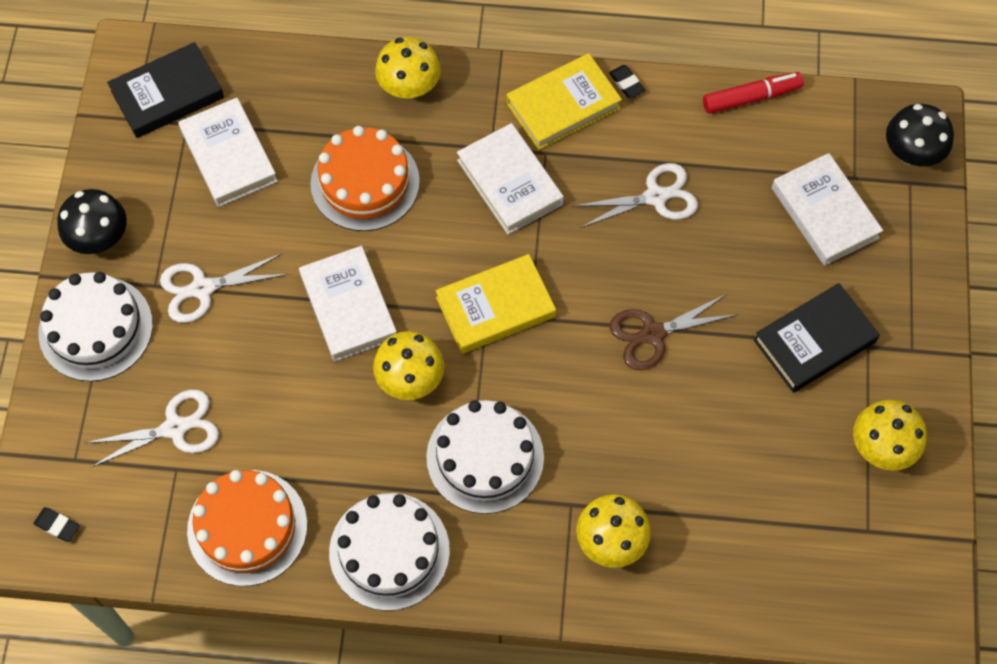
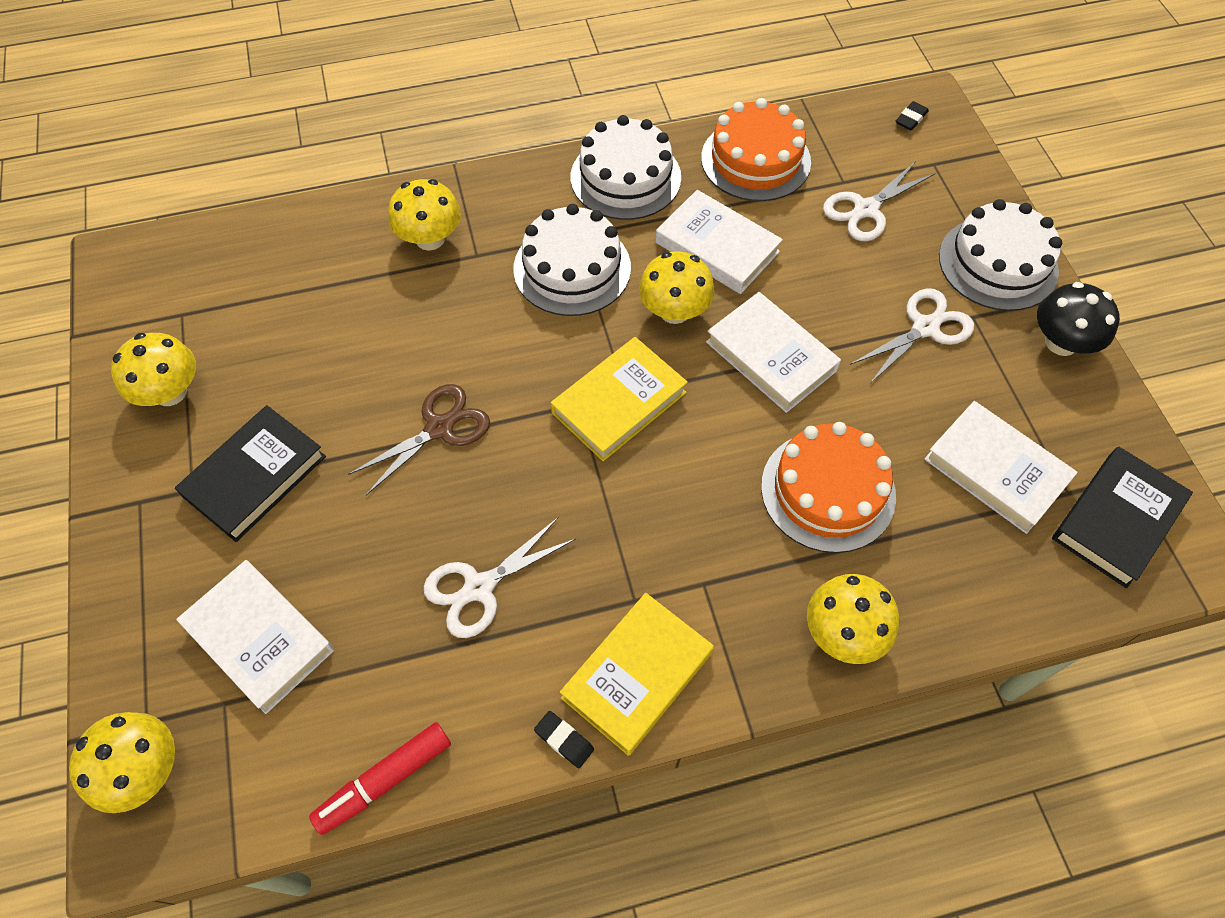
camera: 160 degrees right, 5 degrees down
black eraser [33,507,80,542] -> black eraser turned 60 degrees counterclockwise [896,101,929,130]
white book [457,123,564,234] -> white book moved to [656,190,783,294]
black mushroom [886,104,954,166] -> yellow mushroom [69,712,175,813]

